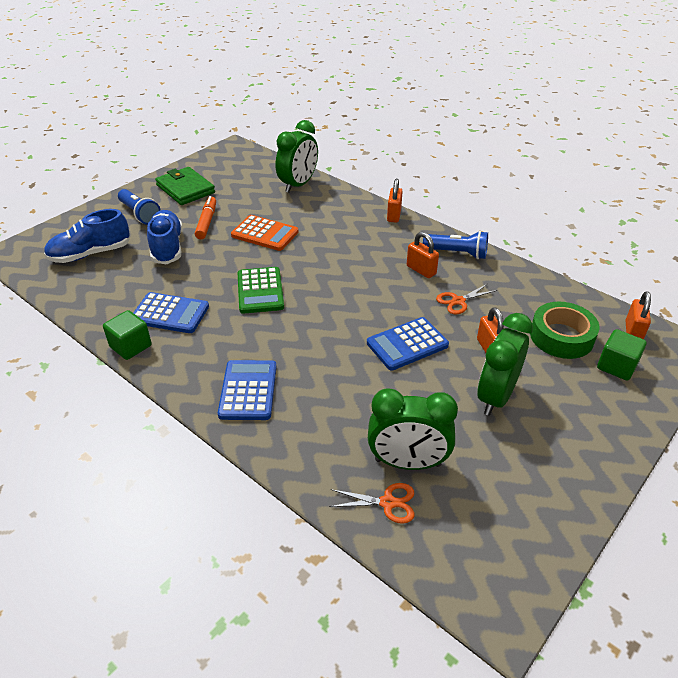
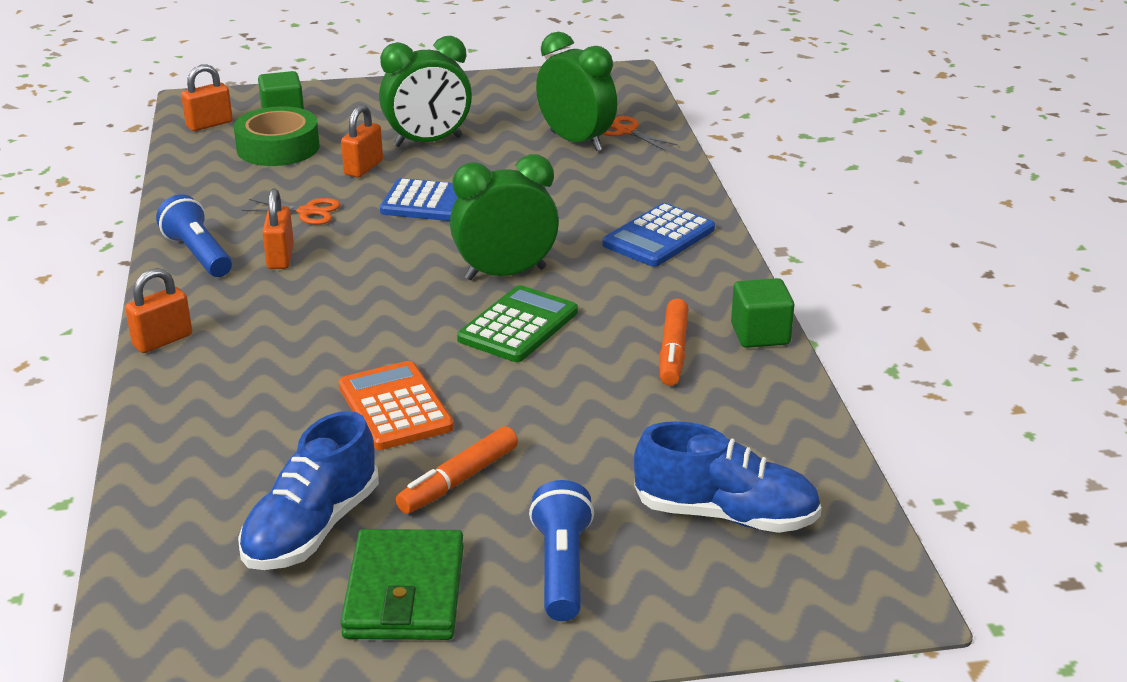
camera: 140 degrees left, 10 degrees down
blue calculator [133,292,209,333] -> orange marker [659,299,689,386]
blue shoe [147,210,182,265] -> blue shoe moved to [238,411,379,570]
green clock [276,120,318,193] -> green clock moved to [450,154,559,280]

